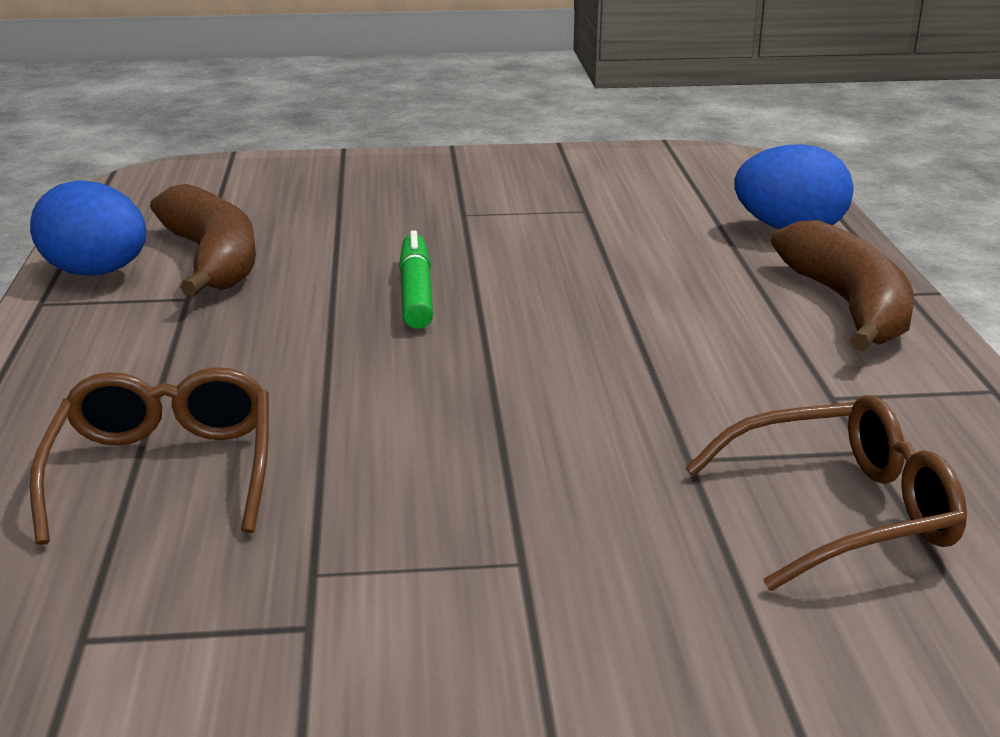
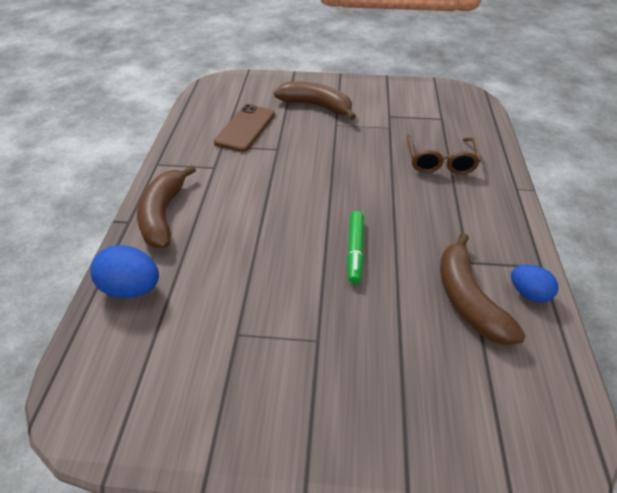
camera: 170 degrees left, 20 degrees up
blue egg [30,180,147,276] -> blue egg [511,265,559,303], size x0.65
brown glasses [686,395,967,591] -> brown phone [214,104,275,152]
none -> brown banana [274,81,356,120]

